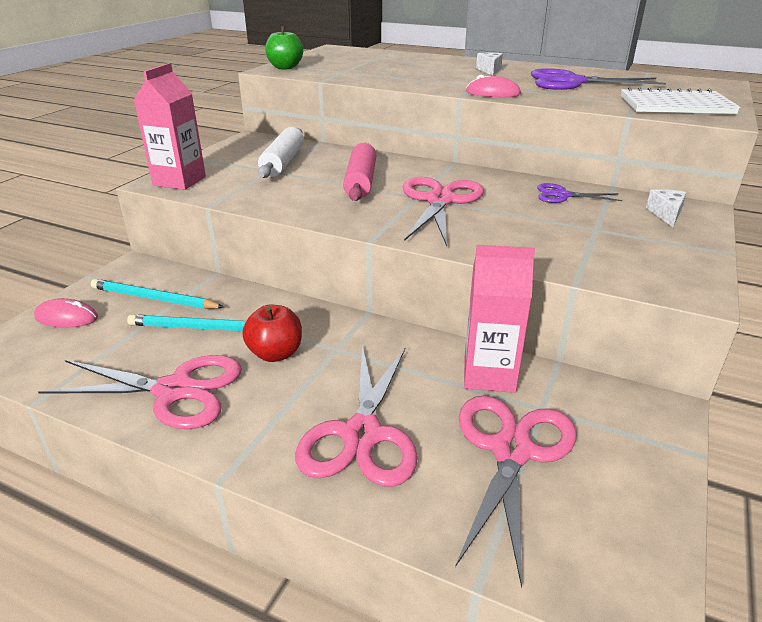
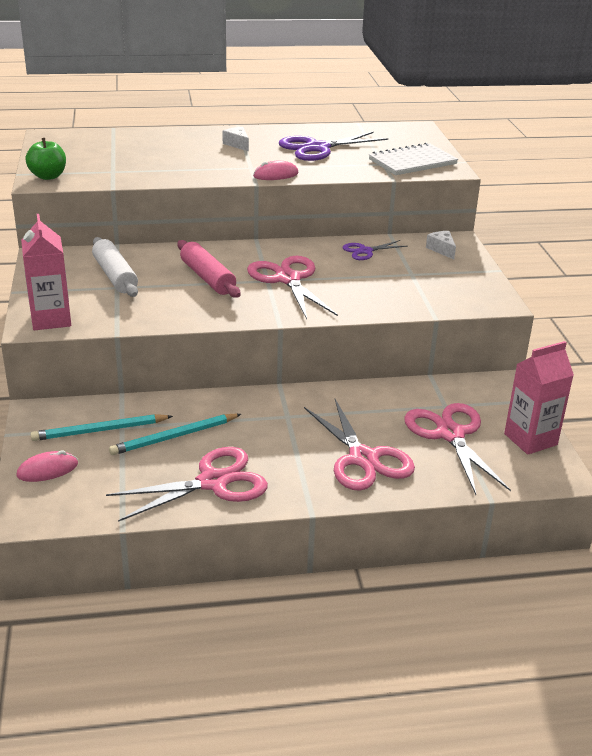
camera: 35 degrees left, 0 degrees up
red apple [242,305,302,362] -> none
pink carton [464,245,535,393] -> pink carton moved to [504,341,574,455]

